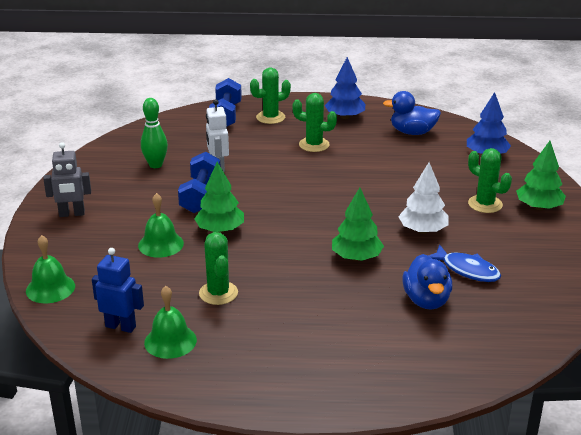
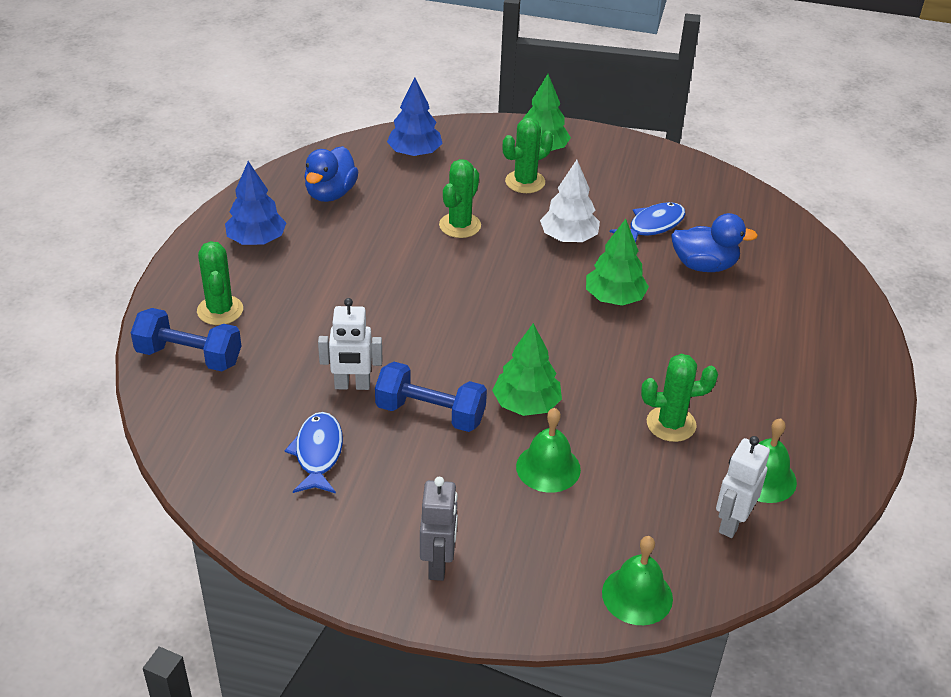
camera: 80 degrees left, 10 degrees up
blue robot [92,248,144,333] -> white robot [716,436,770,538]
green bowling pin [141,98,168,168] -> blue fish [284,412,343,493]
green cactus [292,93,337,152] -> green cactus moved to [439,159,481,238]

